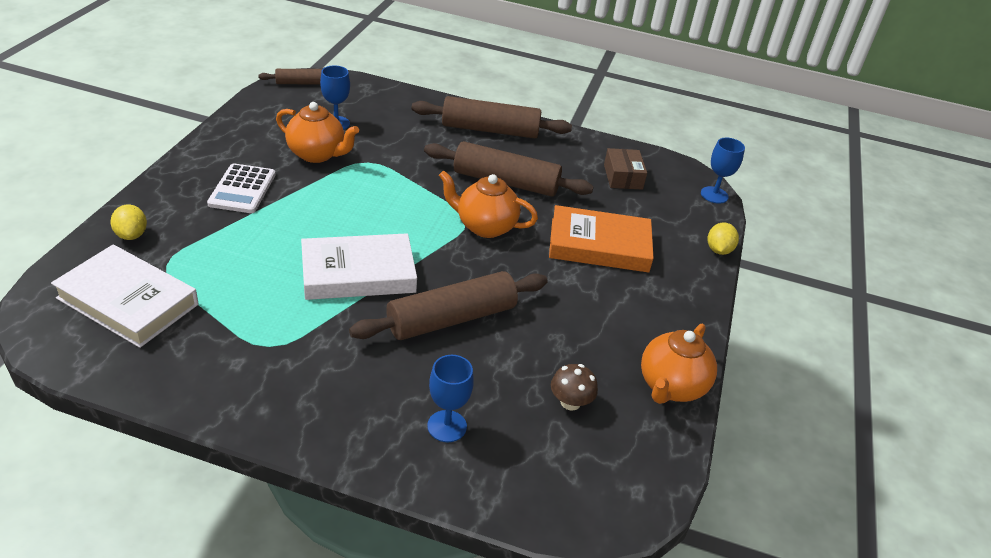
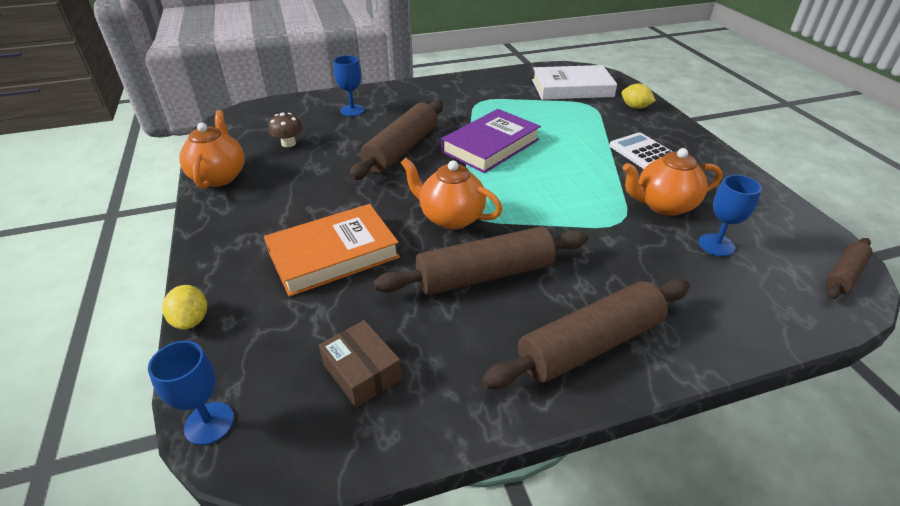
camera: 150 degrees right, 0 degrees up
white book [301,233,417,300] -> purple book [441,109,541,173]
orange teapot [439,171,538,238] -> orange teapot turned 135 degrees counterclockwise [400,158,503,230]

